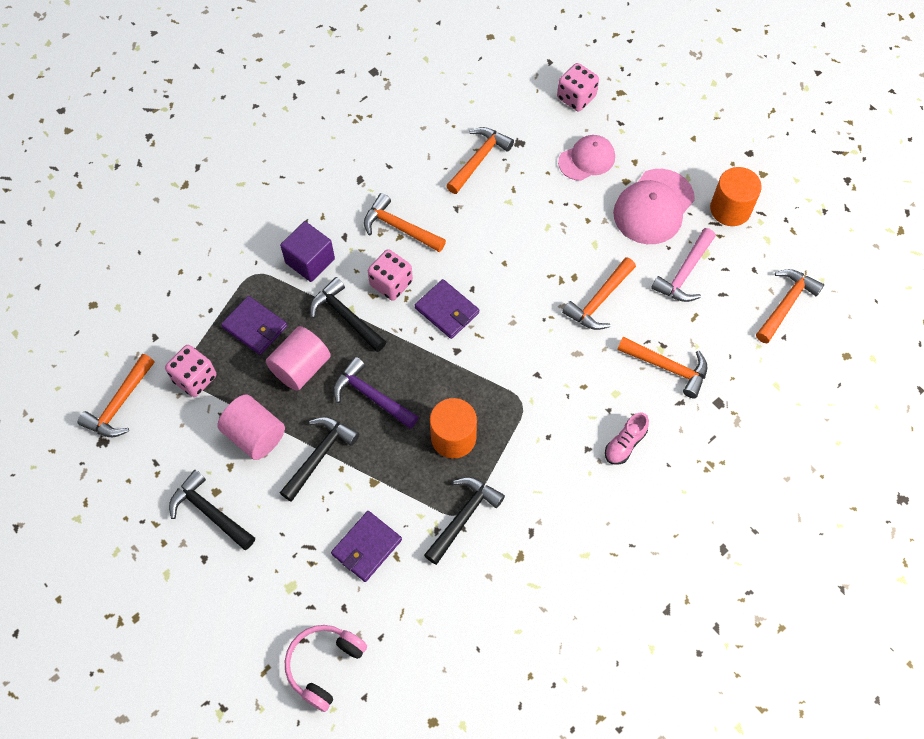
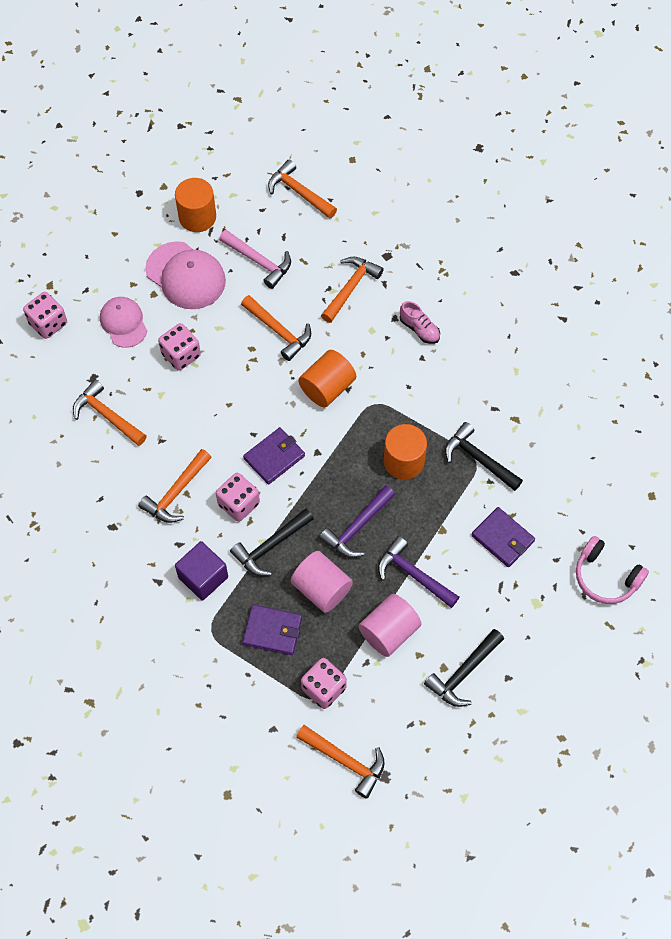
camera: 85 degrees left, 0 degrees up
purple wallet [221,296,287,355] -> purple wallet turned 60 degrees clockwise [242,605,302,655]
black hammer [280,417,359,502] -> purple hammer [378,536,459,608]
none -> pink dice [158,323,201,371]
none -> orange cylinder [298,350,356,407]

